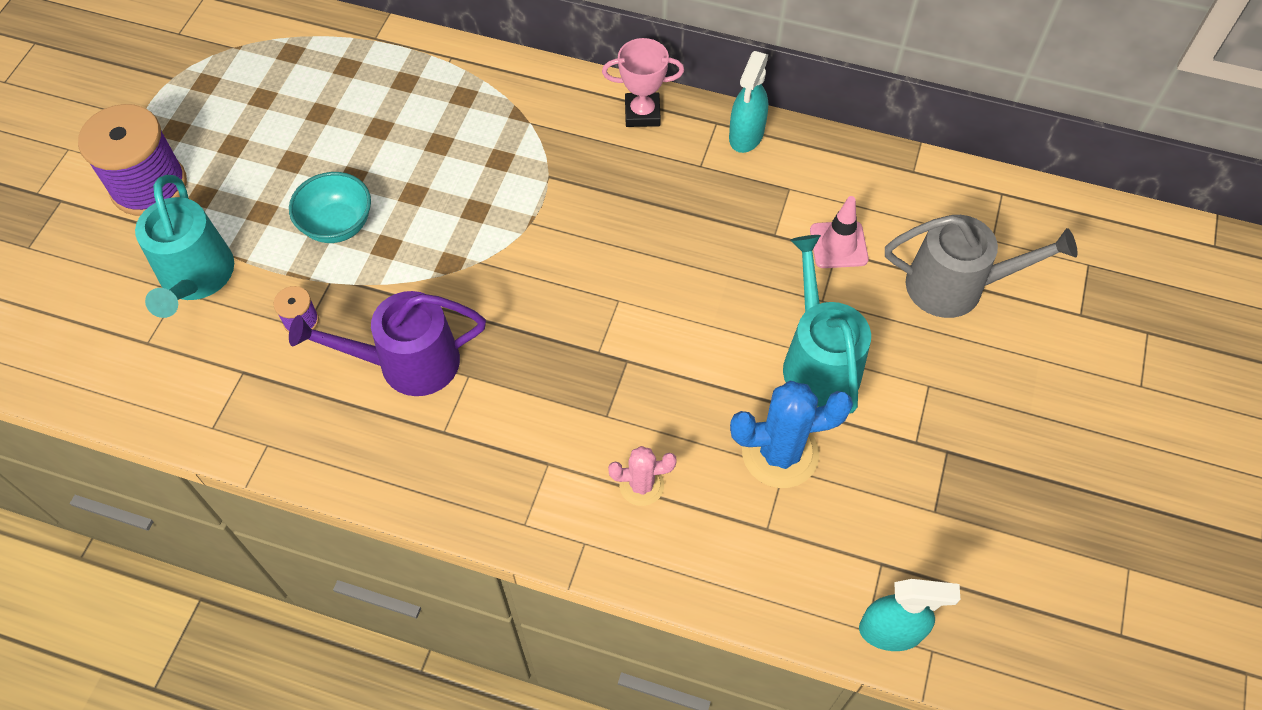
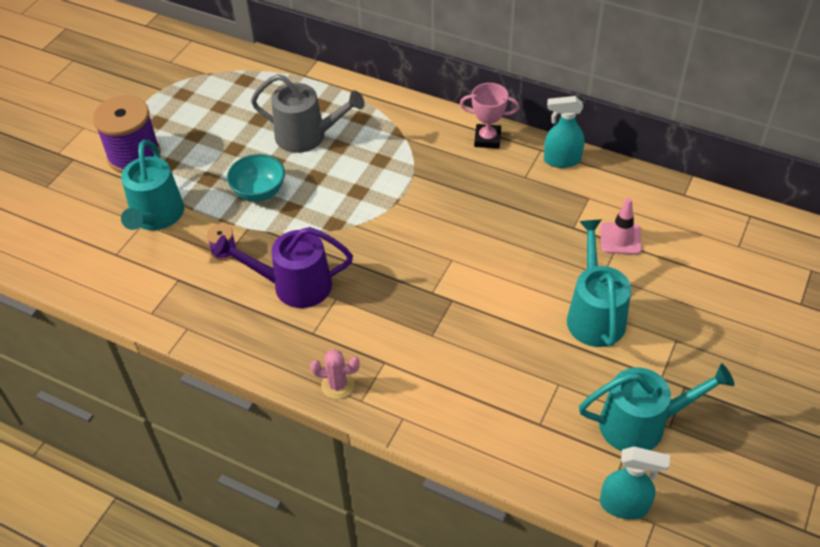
camera: 10 degrees right, 10 degrees down
pink cactus [608,446,677,506] -> pink cactus moved to [310,349,360,399]
turquoise spray bottle [729,51,768,153] -> turquoise spray bottle turned 60 degrees clockwise [544,96,585,168]
blue cactus [730,381,853,488] -> none
grey watering can [885,215,1078,318] -> grey watering can moved to [251,74,365,153]
none -> turquoise watering can [579,363,734,451]

